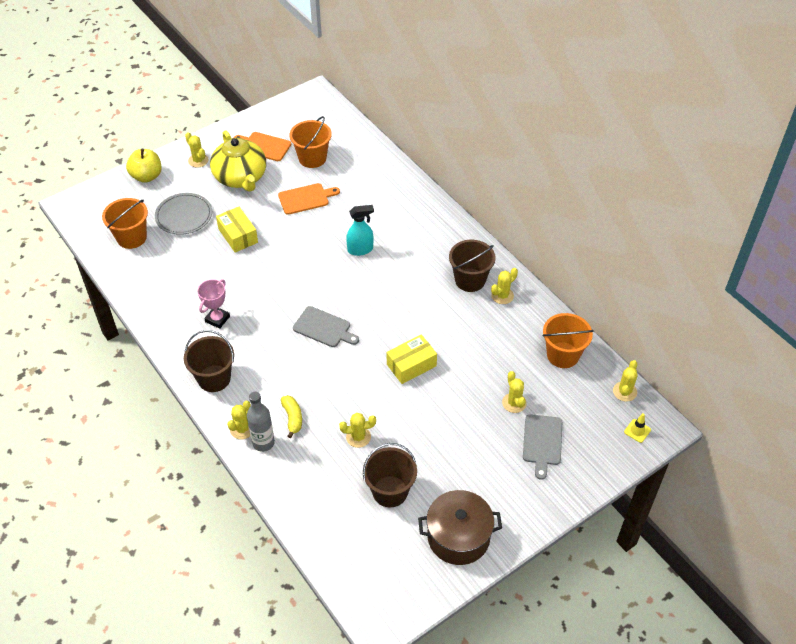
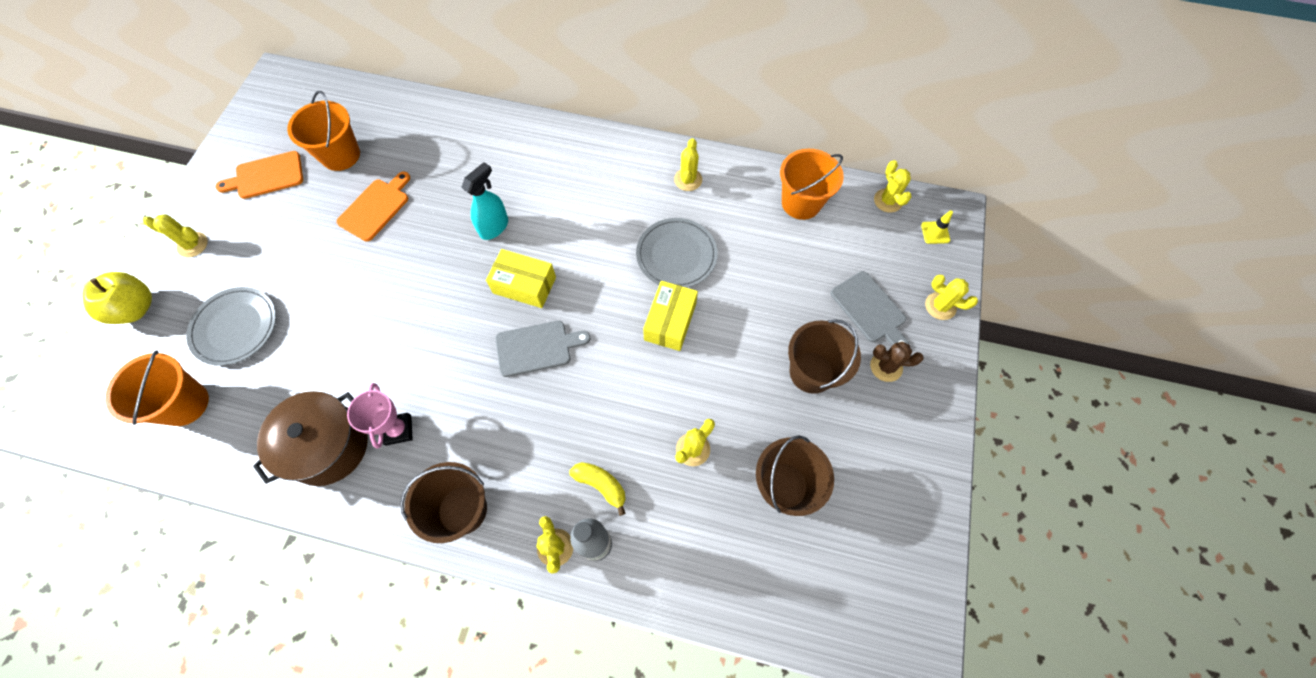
camera: 40 degrees left, 15 degrees up
yellow teapot [210,130,266,192] -> none
yellow box [216,207,258,253] -> yellow box moved to [486,249,556,308]
brown pot [418,490,502,565] -> brown pot moved to [253,391,368,486]
brown bucket [449,240,496,292] -> brown bucket moved to [788,319,861,394]
yellow cactus [502,371,527,413] -> yellow cactus moved to [925,275,978,320]
none -> grey plate [636,218,718,288]
none -> brown cactus [870,341,924,382]

